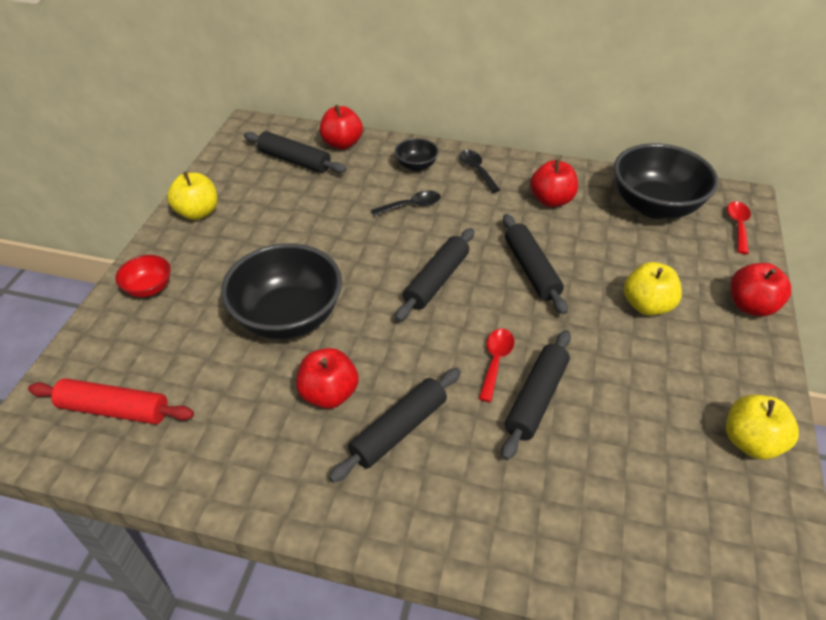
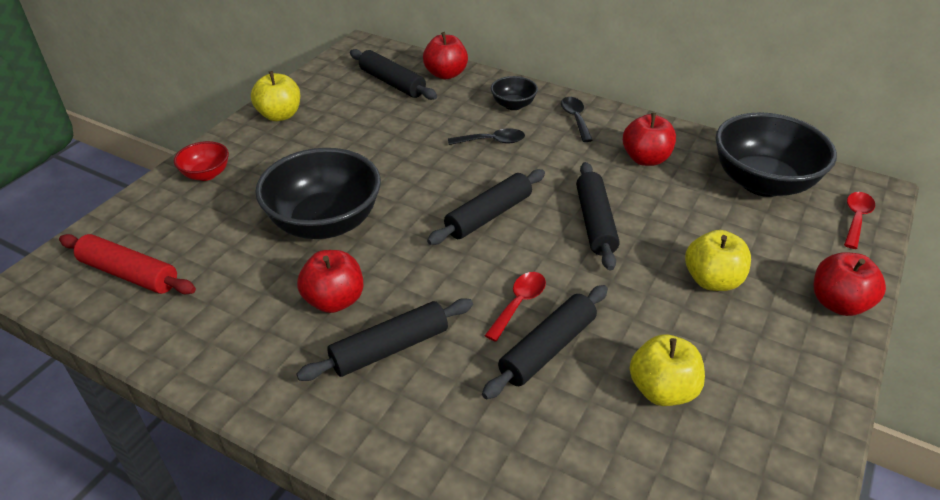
camera: 15 degrees right, 5 degrees down
yellow apple [726,395,799,459] -> yellow apple moved to [630,334,705,406]

